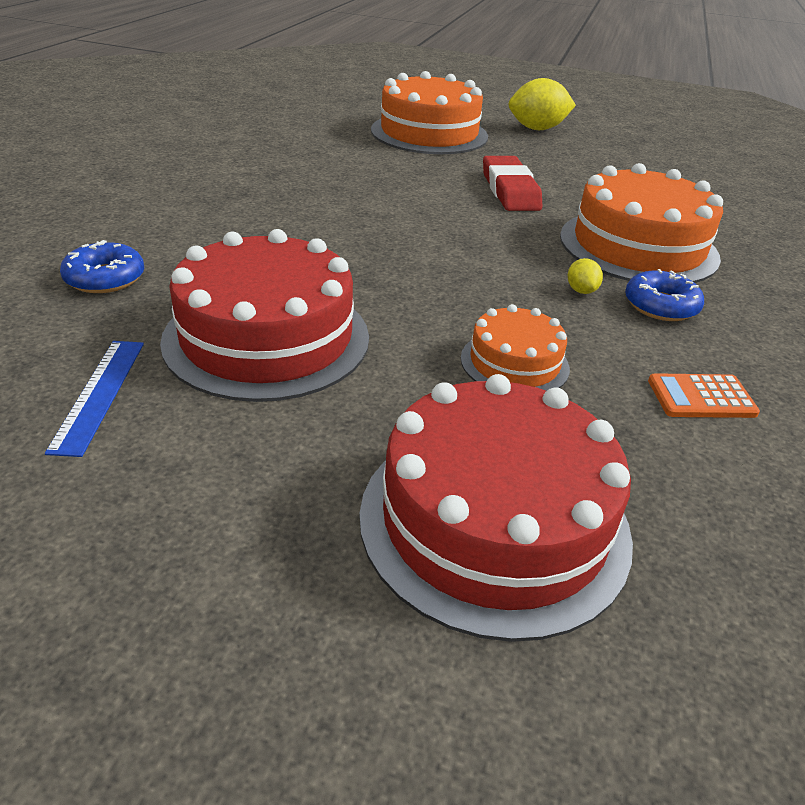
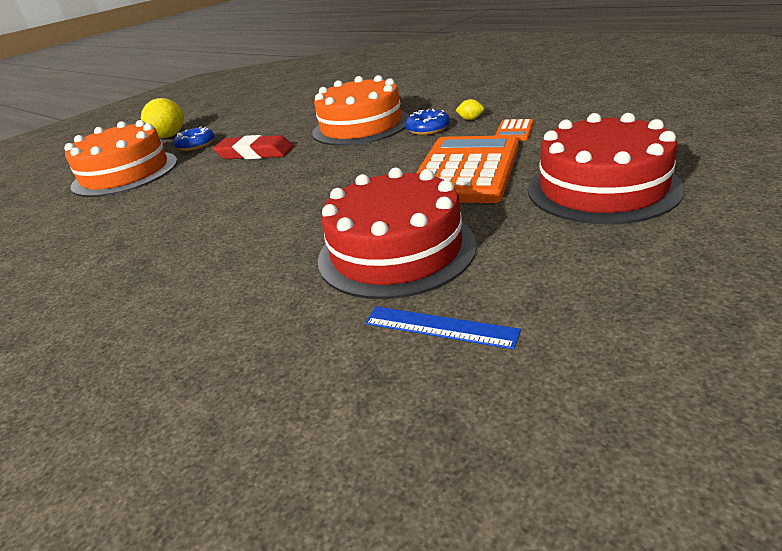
camera: 60 degrees left, 5 degrees down
blue donut [60,240,144,293] -> blue donut moved to [174,126,215,151]
orange cake [461,304,570,391] -> orange calculator [416,135,519,203]
yellow lemon [568,258,603,294] -> yellow lemon moved to [455,99,484,120]

